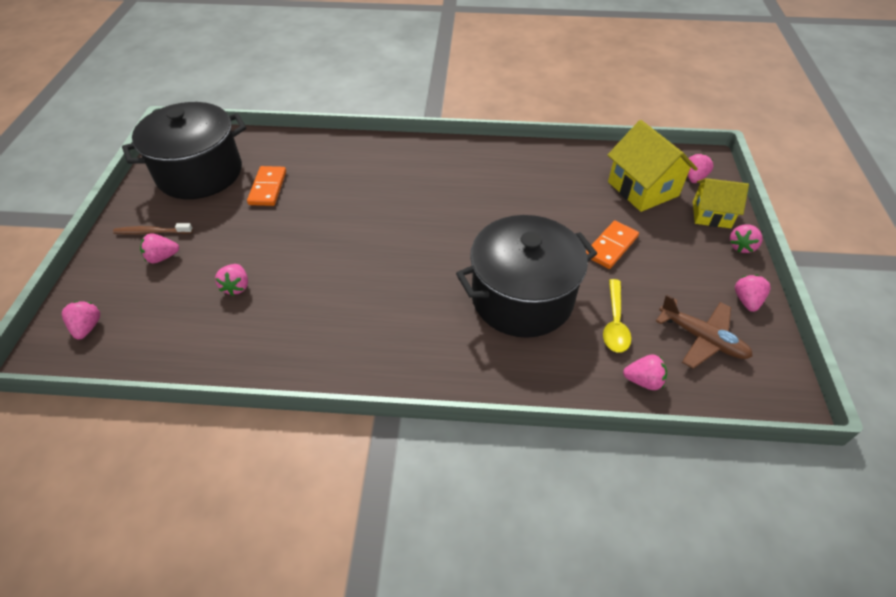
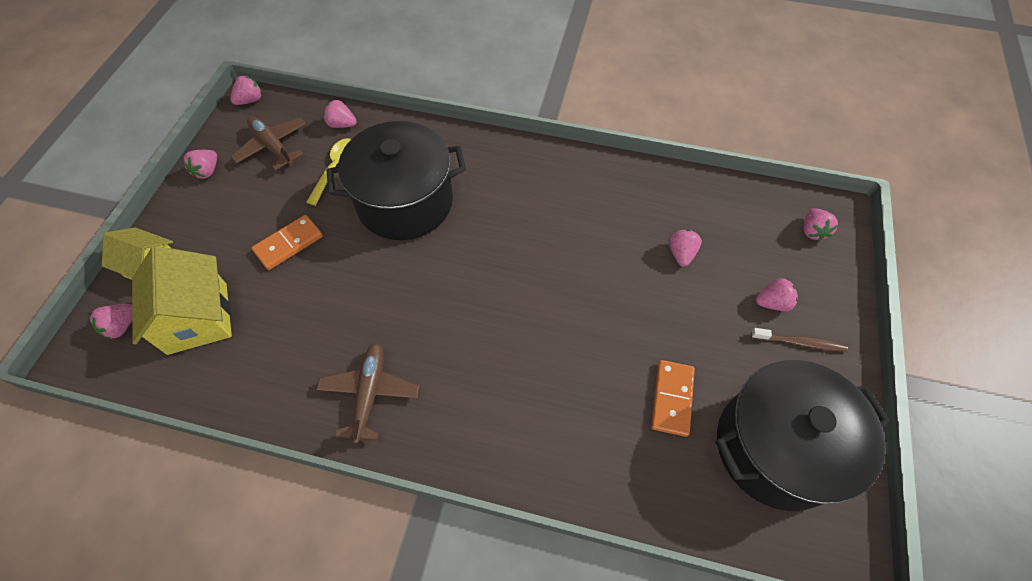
camera: 170 degrees left, 10 degrees up
pink strawberry [730,224,762,253] -> pink strawberry moved to [230,75,262,105]
none -> brown plane [316,343,419,444]

